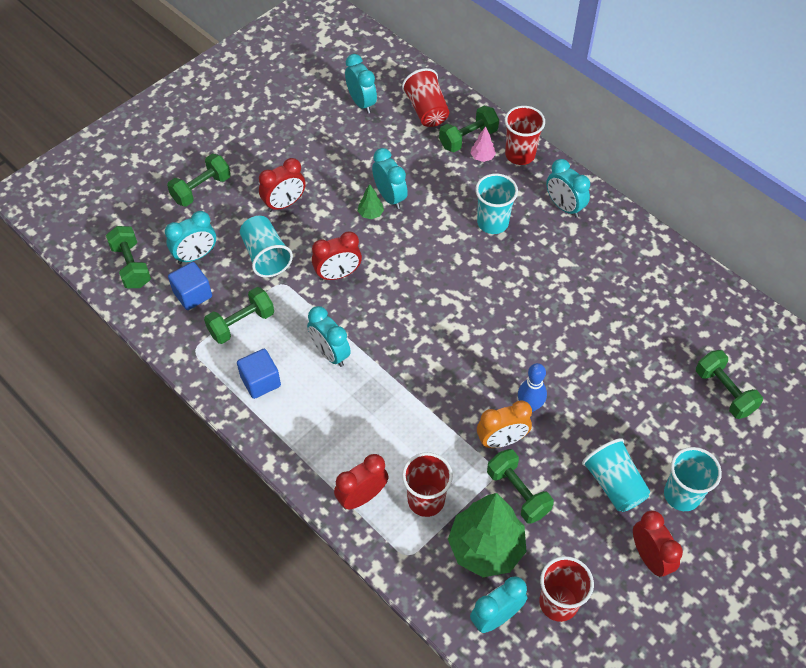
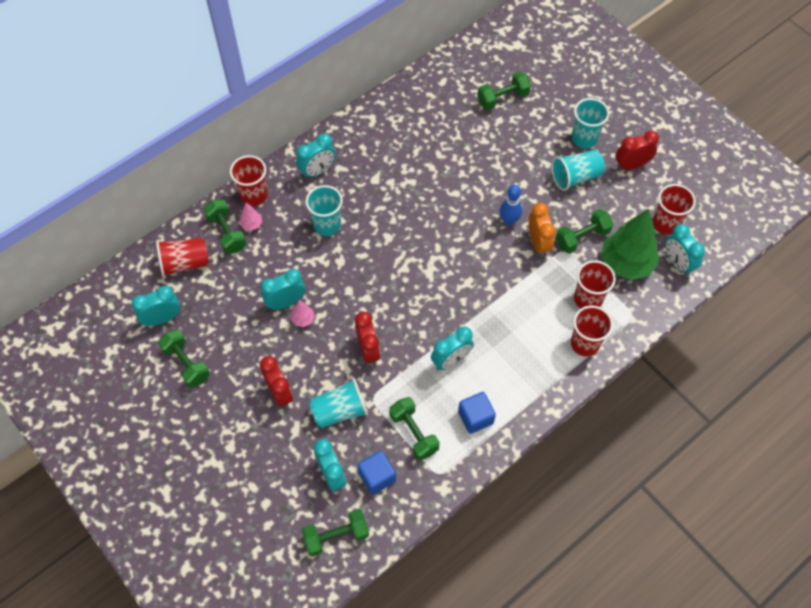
camera: 85 degrees left, 5 degrees up
green dumbbell [167,154,231,207] -> green dumbbell moved to [158,329,210,388]
red clock [334,454,389,509] -> red cup [571,305,613,357]
green tree [358,184,384,219] -> pink tree [291,300,315,327]

